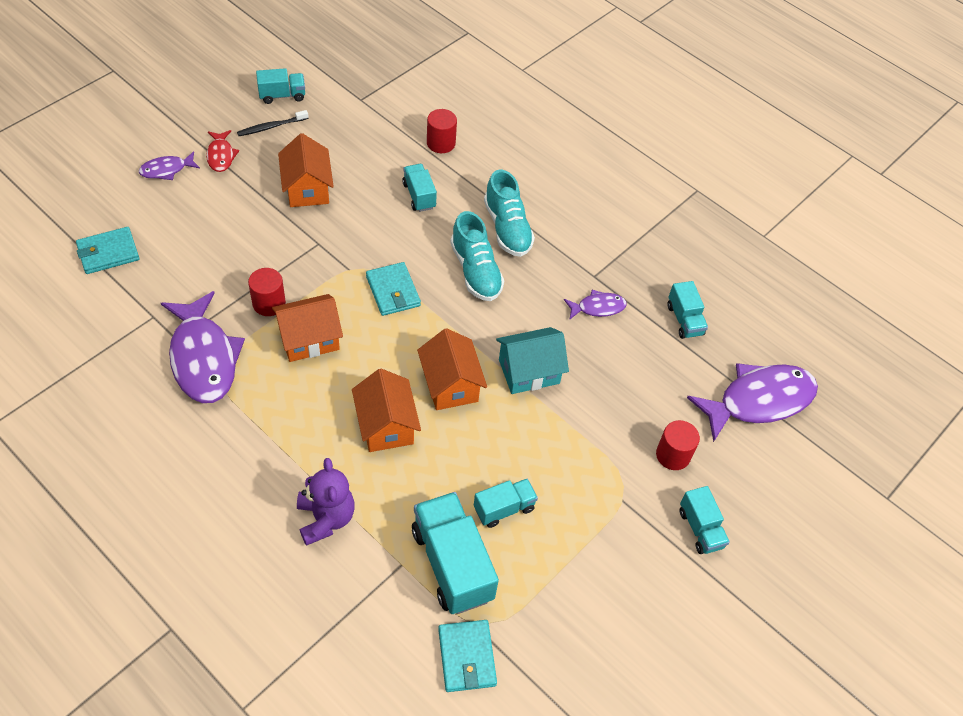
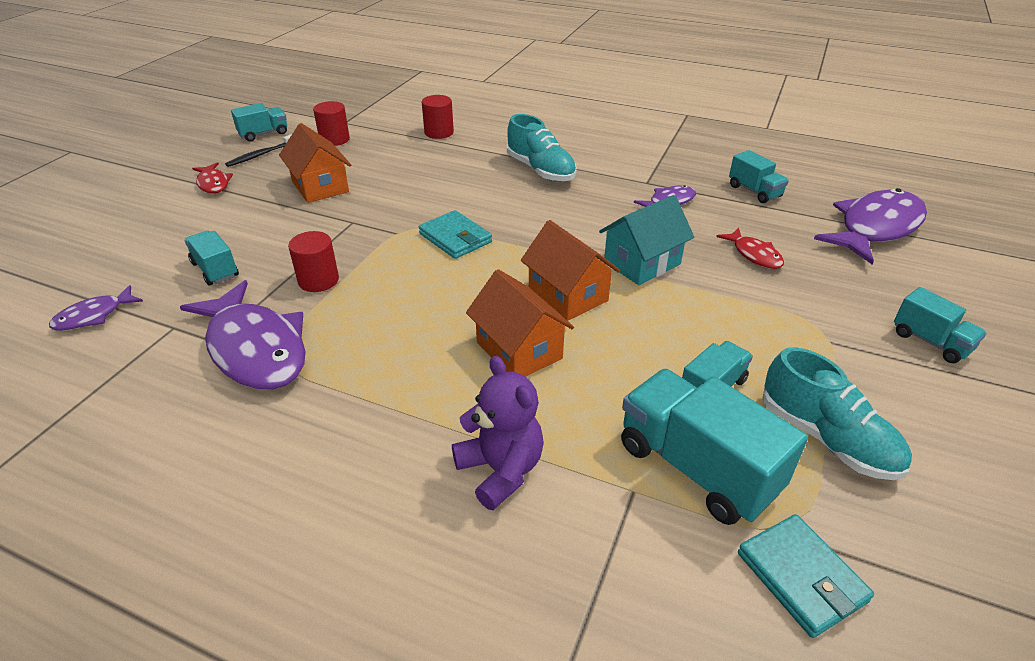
camera: 15 degrees left, 15 degrees down
turquoise wallet [76,227,139,274] -> none
purple fish [139,151,200,180] -> purple fish moved to [49,285,143,331]
orange house [272,294,343,362] -> none
turquoise truck [402,164,437,212] -> turquoise truck moved to [184,231,239,285]
turquoise shoe [450,211,504,301] -> turquoise shoe moved to [762,347,912,480]
red cylinder [656,420,700,470] -> red cylinder moved to [313,101,350,146]
none -> red fish [716,228,784,269]

